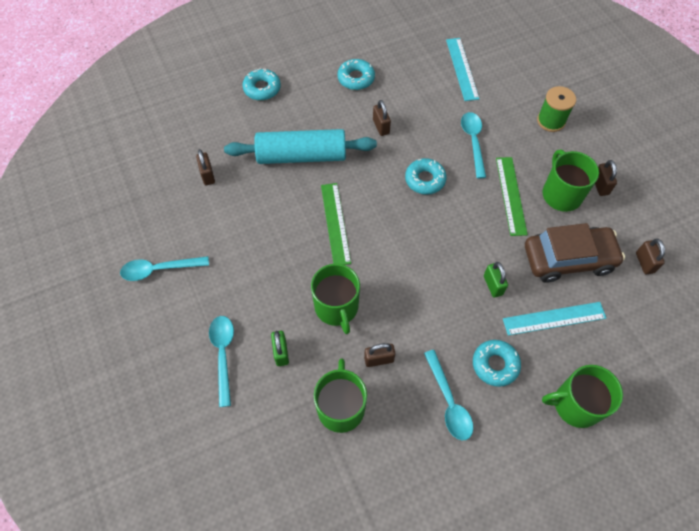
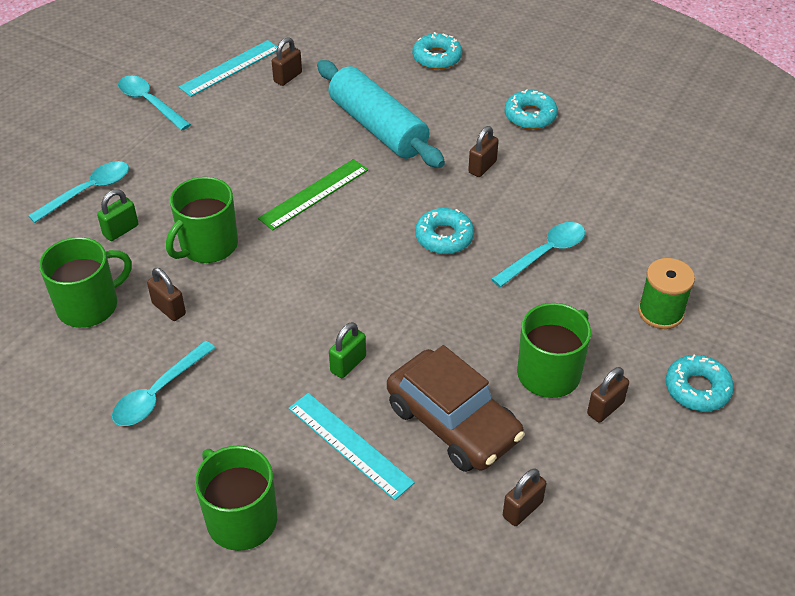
camera: 55 degrees right, 15 degrees down
turquoise ruler [446,38,479,101] -> turquoise ruler moved to [179,40,277,97]
turquoise donut [473,340,521,387] -> turquoise donut moved to [666,355,734,412]
green ruler [496,157,528,236] -> none

